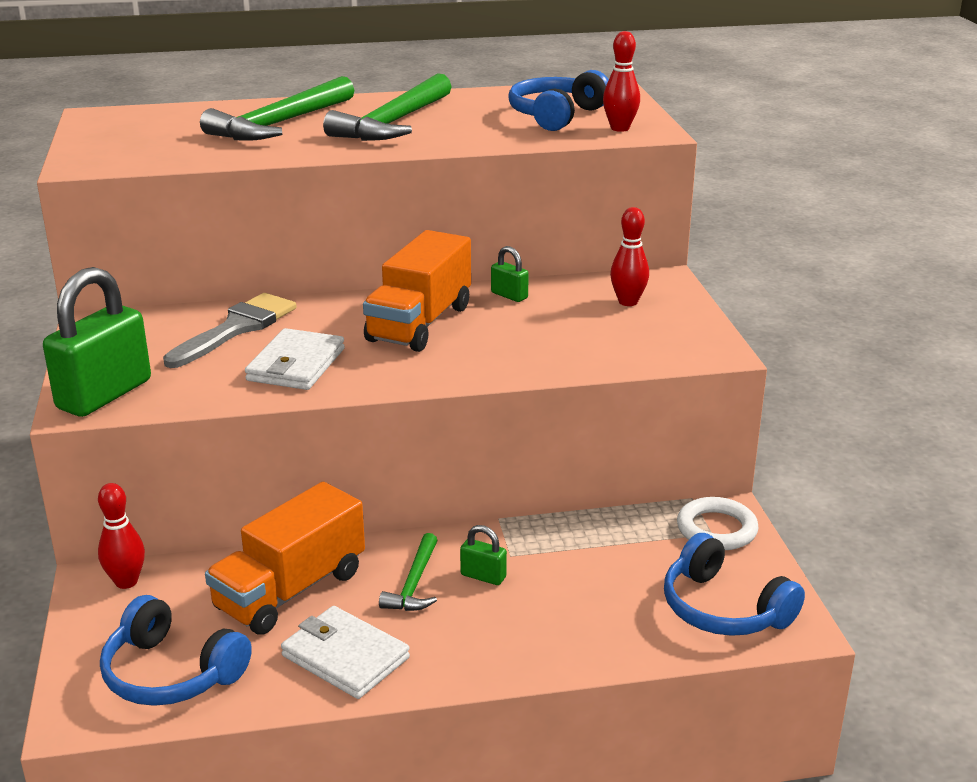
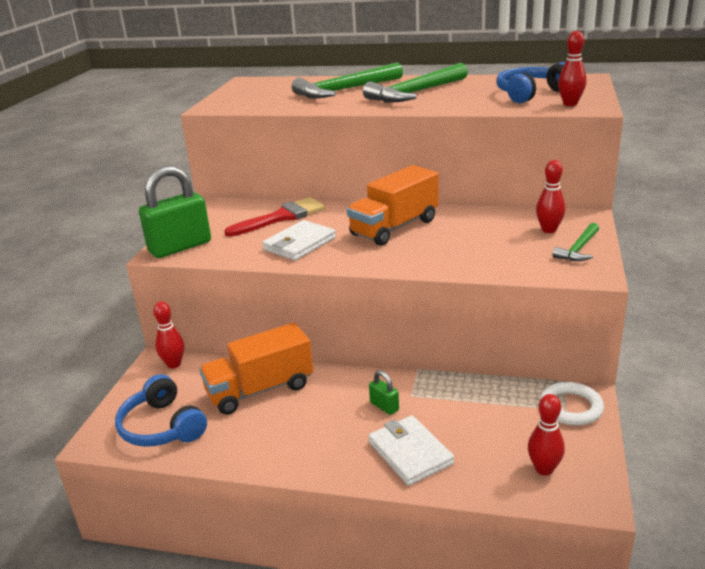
camera: 25 degrees right, 0 degrees up
grey brush [163,293,297,368] -> red brush [224,197,325,237]
white wallet [281,606,410,699] -> white wallet moved to [368,415,454,486]
green hammer [379,533,438,611] -> green hammer moved to [553,223,599,261]
green padlock [491,246,529,302] -> none
blue headphones [664,533,805,636] -> red bowling pin [528,394,565,476]

